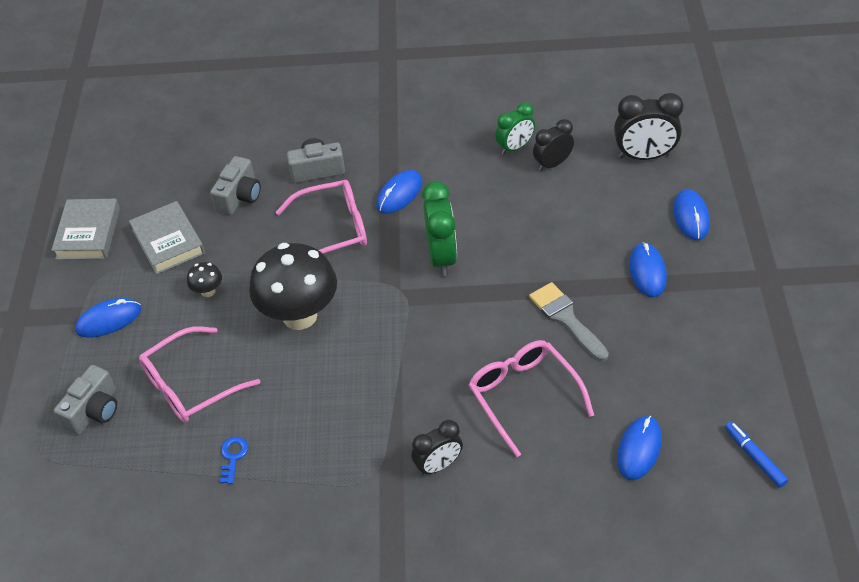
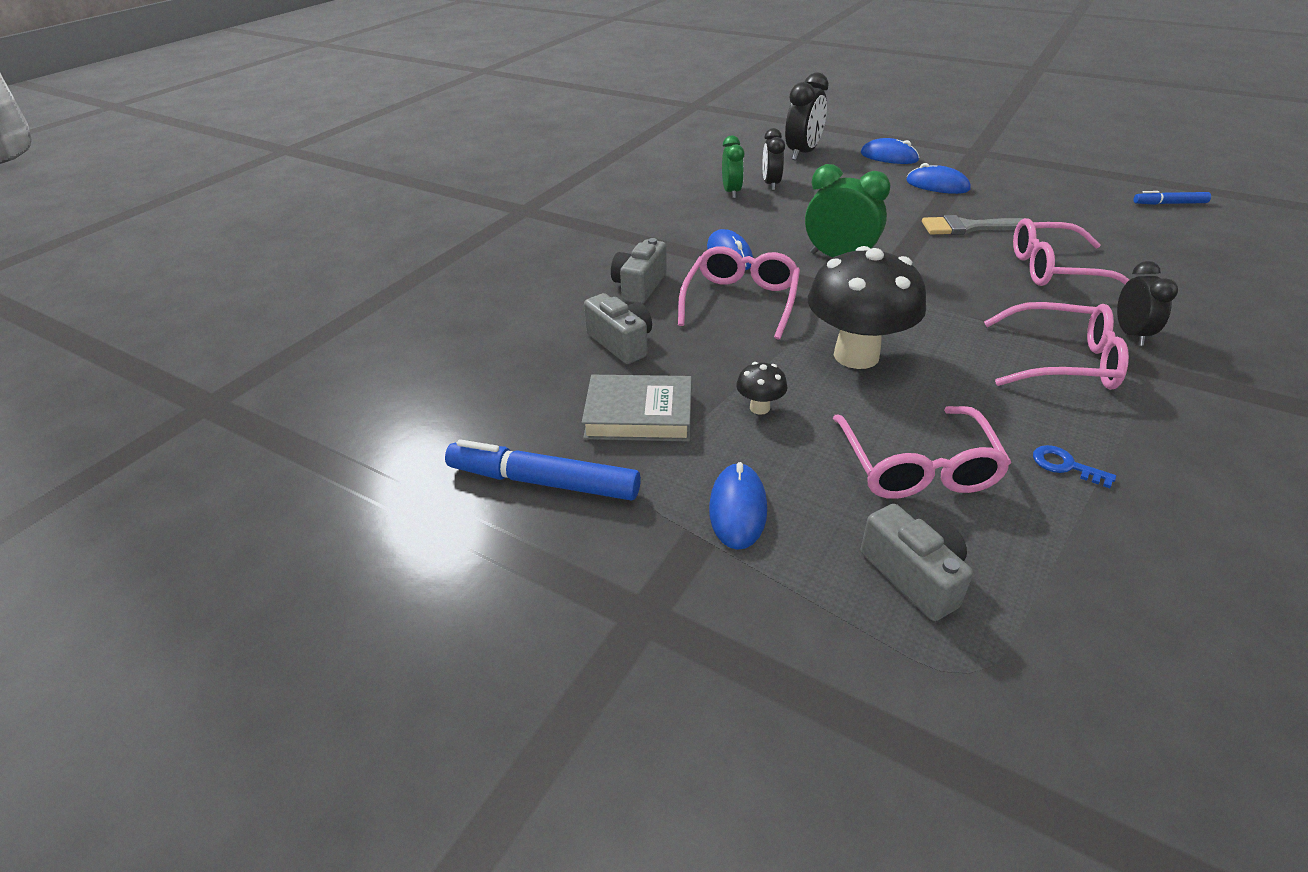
camera: 60 degrees left, 10 degrees down
grey book [51,199,120,260] -> blue marker [445,439,641,501]
blue mouse [617,416,662,480] -> none
none -> pink glasses [984,302,1129,390]

